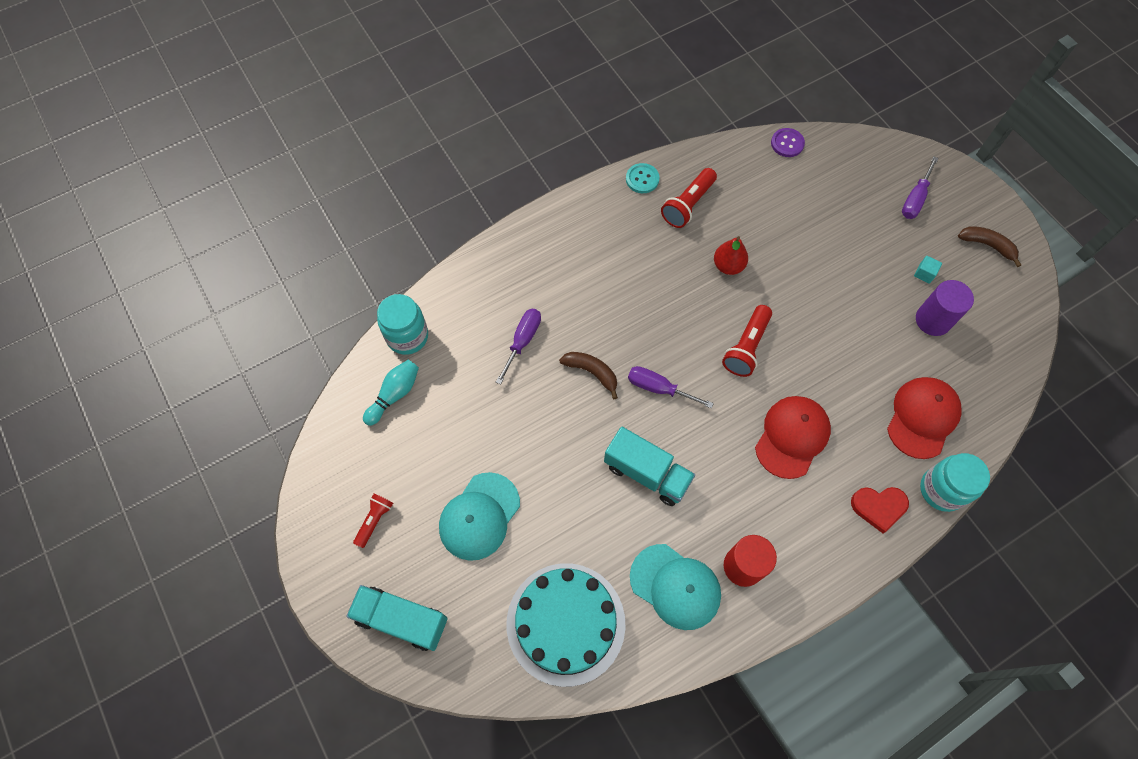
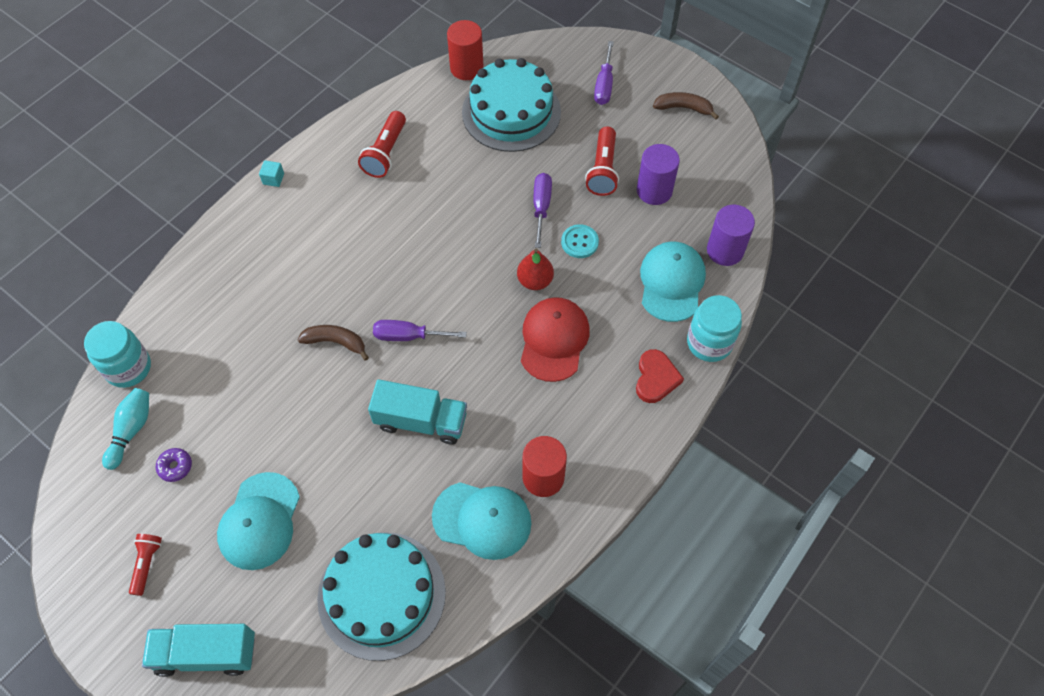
camera: 20 degrees left, 5 degrees down
purple screwdriver [496,309,541,385] -> purple screwdriver moved to [534,173,552,248]
turquoise button [626,163,660,193] -> turquoise button moved to [561,224,599,258]
red pear [714,236,748,275] -> red pear moved to [517,248,554,290]
red flashlight [722,305,772,377] -> red flashlight moved to [585,126,619,196]
purple button [771,128,805,157] -> red cylinder [447,20,484,80]
red heart [851,487,909,533] -> red heart turned 60 degrees counterclockwise [636,349,684,403]
red cap [887,377,962,459] -> turquoise cap [640,242,706,322]
turquoise cube [914,256,942,284] -> turquoise cube moved to [259,160,284,187]
none -> purple donut [156,448,192,482]
none -> turquoise cake [462,58,561,152]
none -> purple cylinder [707,205,755,266]

